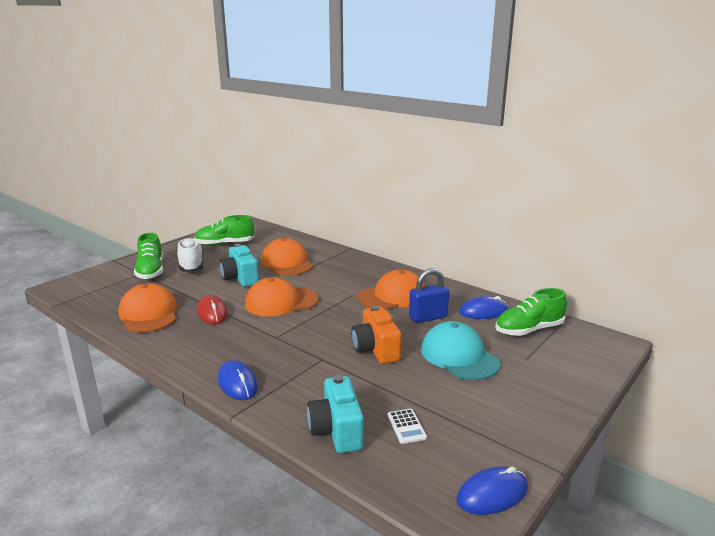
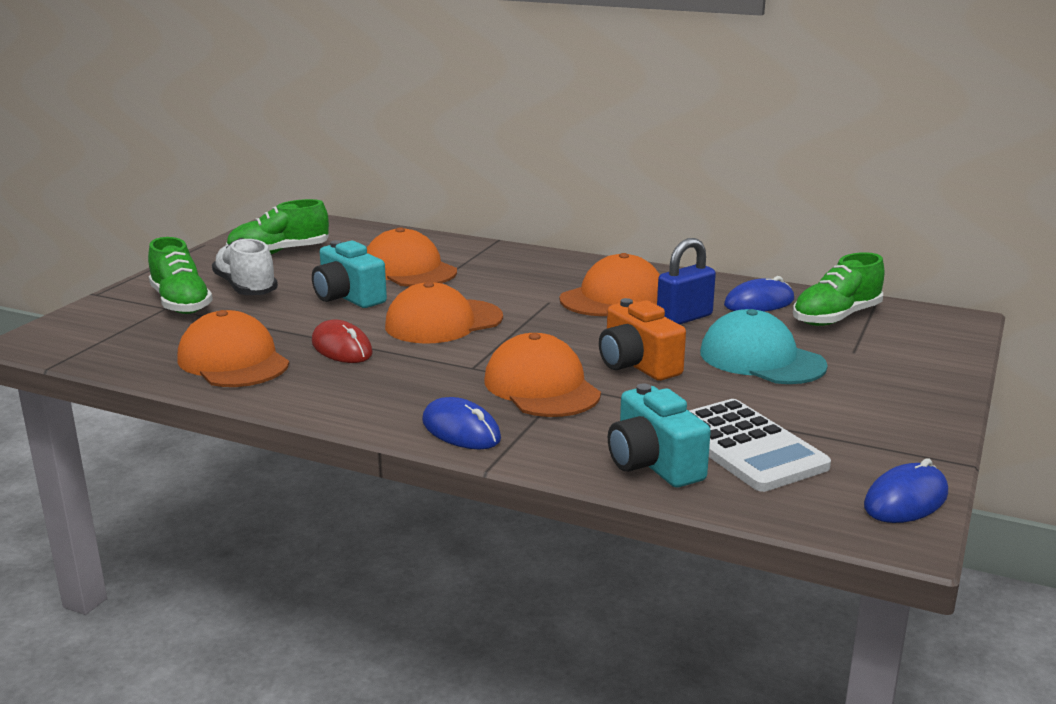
camera: 15 degrees left, 0 degrees up
white calculator [388,409,427,444] -> white calculator [689,399,831,492], size x2.25
none -> orange cap [484,333,601,417]

